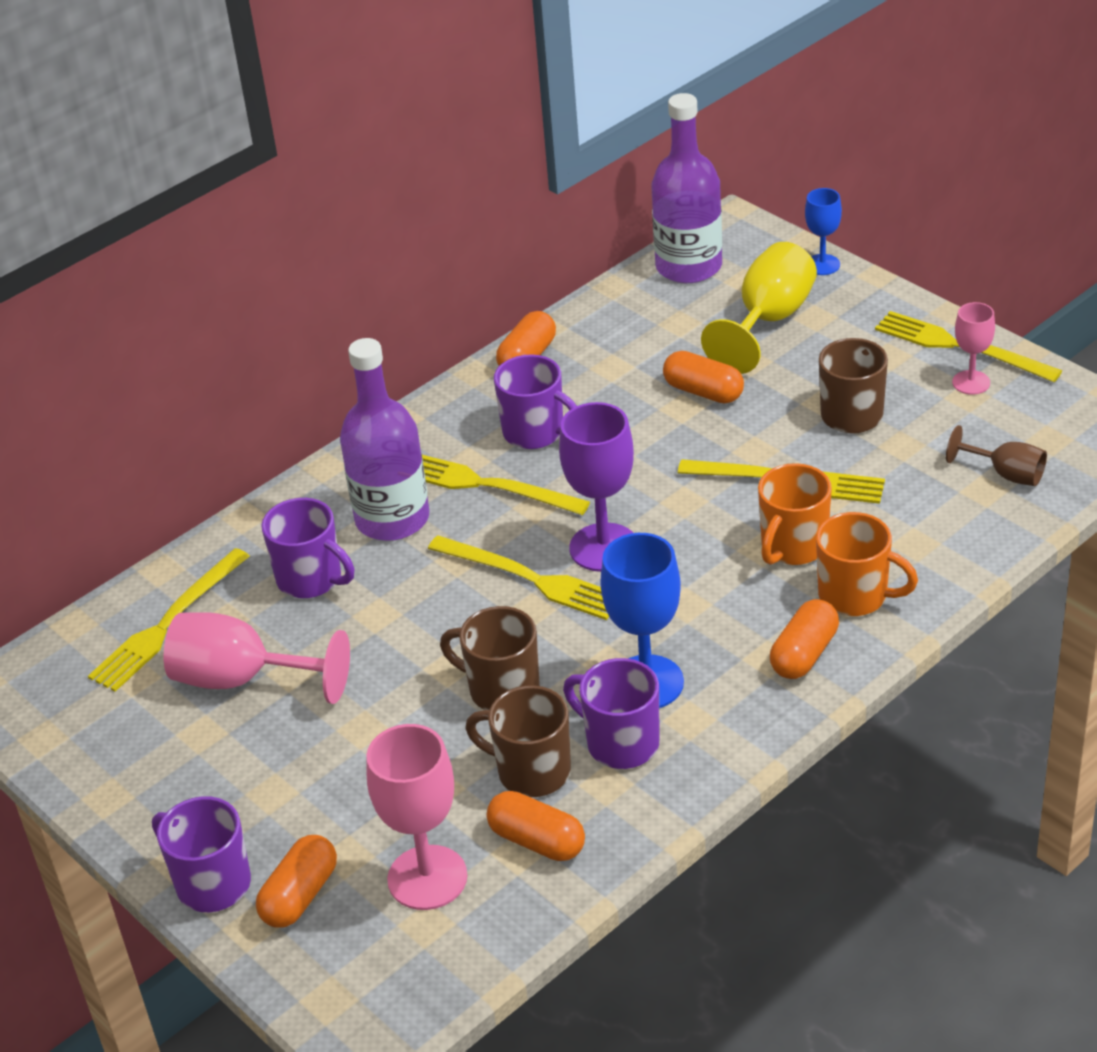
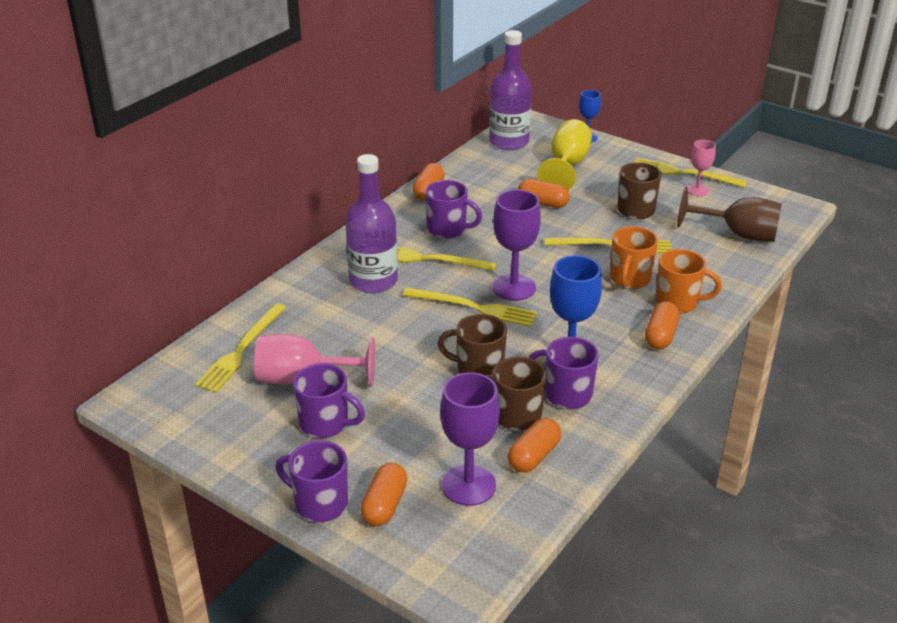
camera: 15 degrees left, 5 degrees down
purple mug [261,498,355,598] -> purple mug moved to [293,363,365,438]
pink goblet [366,724,467,910] -> purple goblet [440,372,500,506]
orange capsule [486,791,585,861] -> orange capsule turned 75 degrees counterclockwise [508,418,561,473]
brown goblet [946,425,1047,486] -> brown goblet [677,187,782,242], size x1.74

